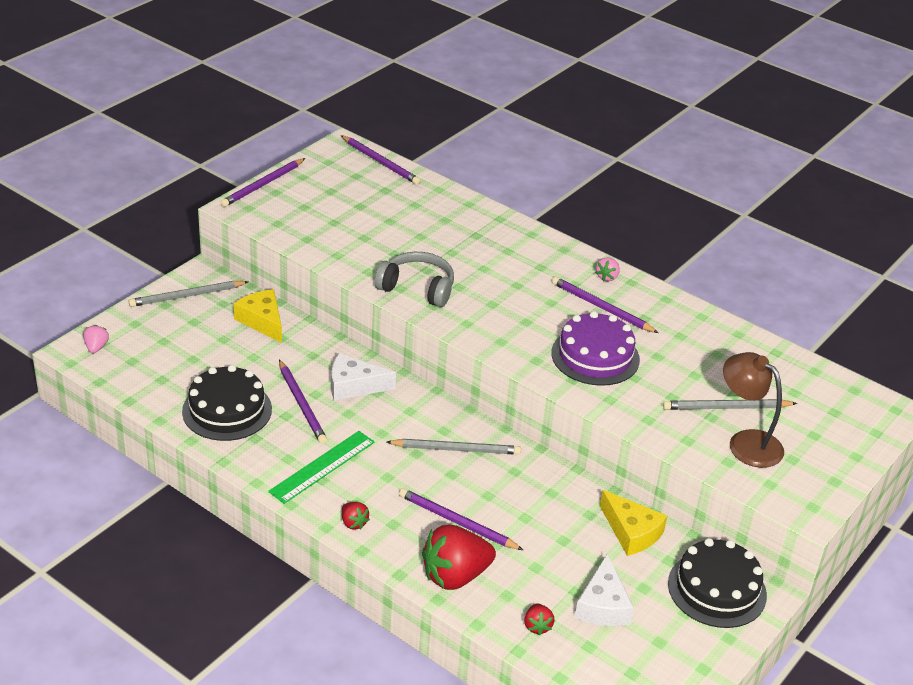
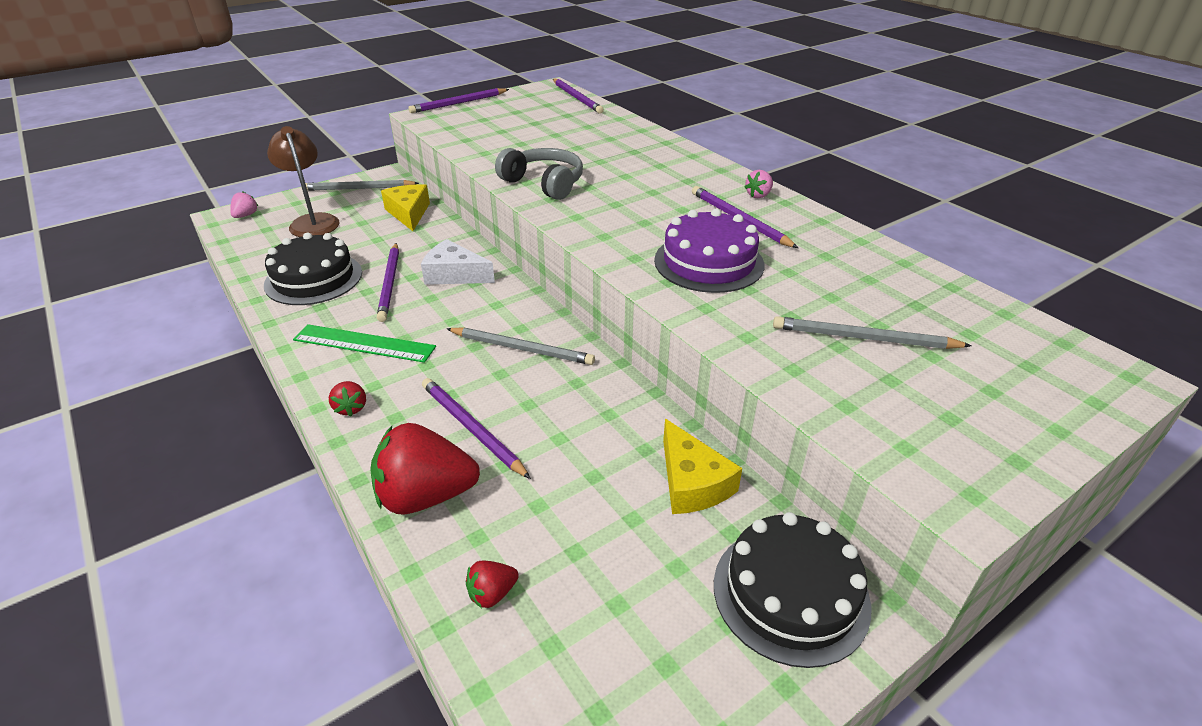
camera: 20 degrees right, 0 degrees up
green ruler [268,431,375,504] -> green ruler turned 45 degrees clockwise [293,324,436,363]
red strawberry [524,604,555,636] -> red strawberry turned 45 degrees clockwise [466,561,519,608]
white cheese [575,554,634,626] -> none
brown lamp [723,352,784,468] -> brown lamp moved to [267,126,339,237]

